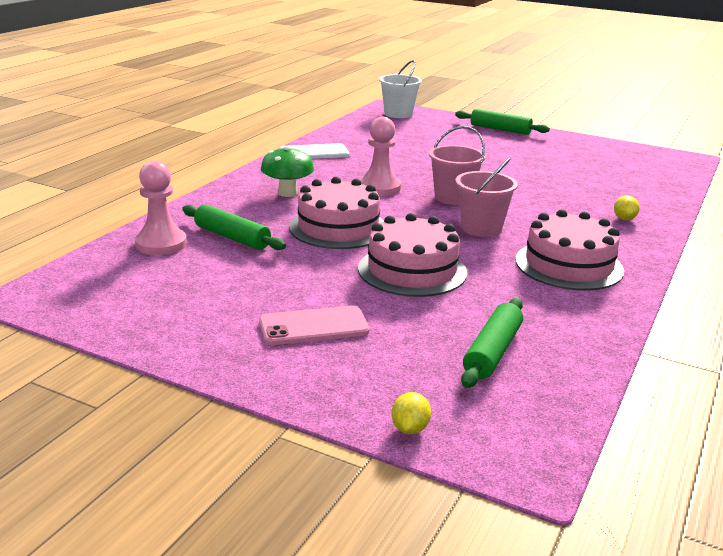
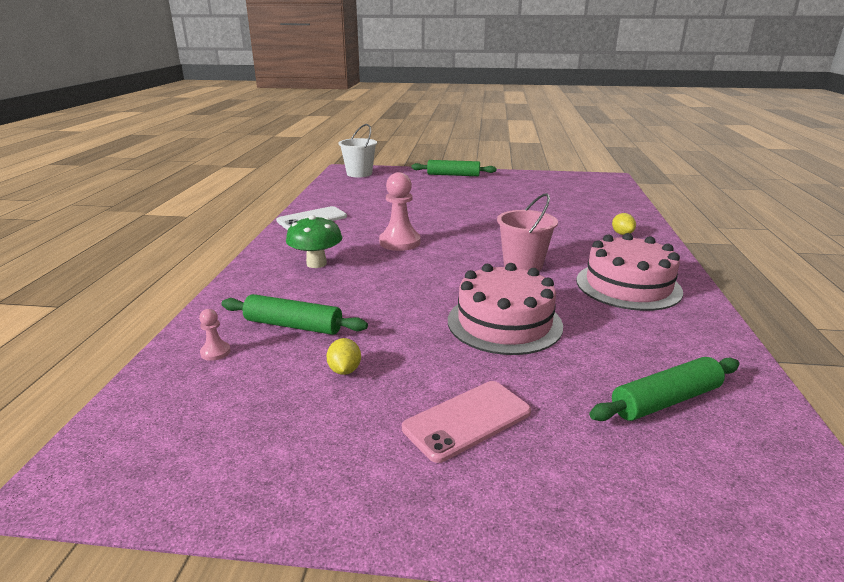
camera: 20 degrees left, 0 degrees up
pink pawn [135,161,187,255] -> pink pawn [199,309,231,361], size x0.47
pink cake [289,177,384,249] -> none
yellow lemon [392,392,431,434] -> yellow lemon moved to [326,338,361,375]
pink bucket [429,126,486,205] -> none
green rolling pin [461,298,523,388] -> green rolling pin turned 60 degrees clockwise [589,357,740,421]

